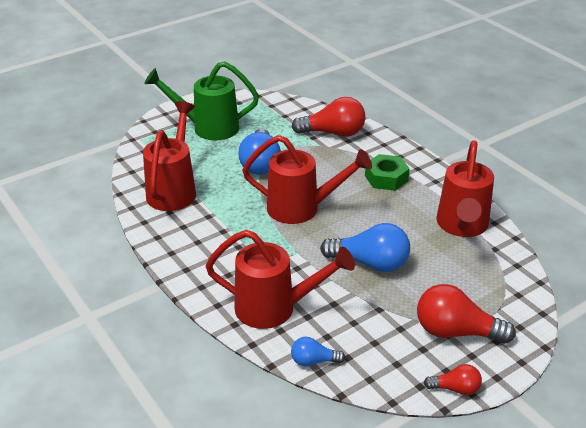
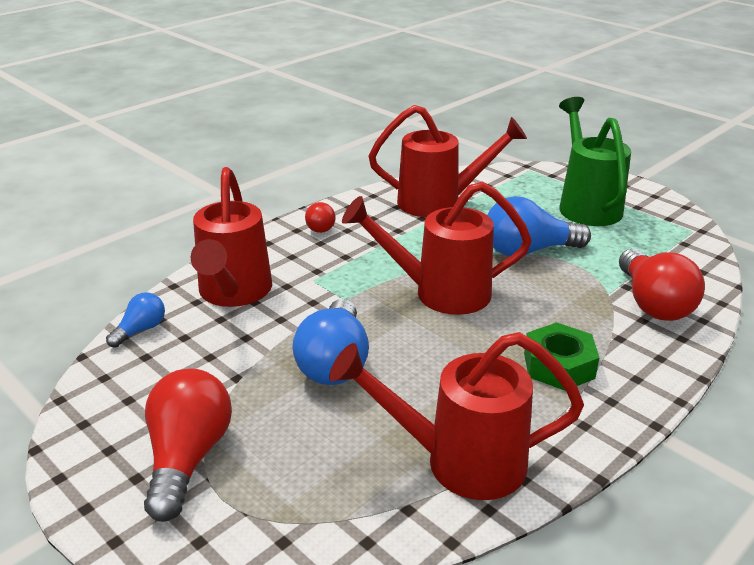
camera: 80 degrees right, 5 degrees down
red watering can [242,135,372,224] -> red watering can turned 90 degrees clockwise [342,181,532,315]
blue light bulb [291,337,345,366] -> blue light bulb turned 45 degrees clockwise [106,292,165,348]
red light bulb [424,364,482,395] -> red light bulb moved to [305,202,336,233]

